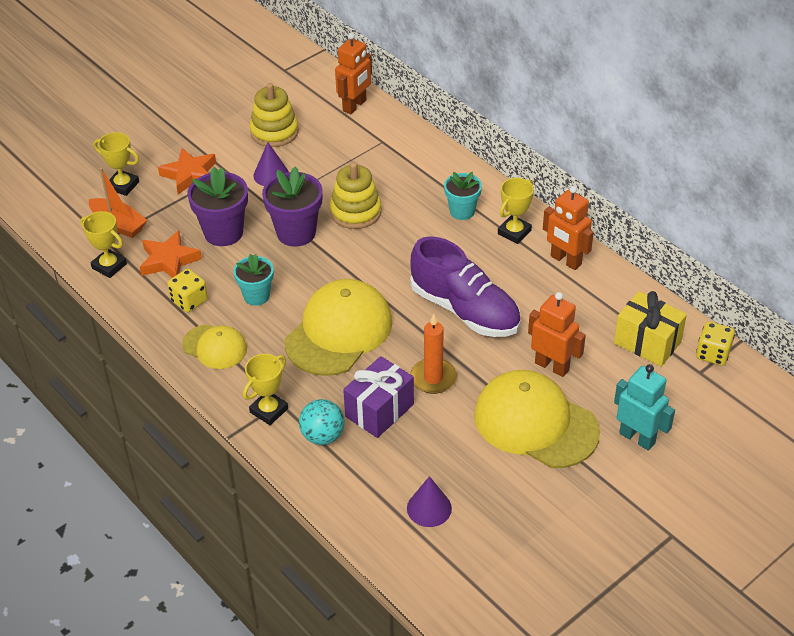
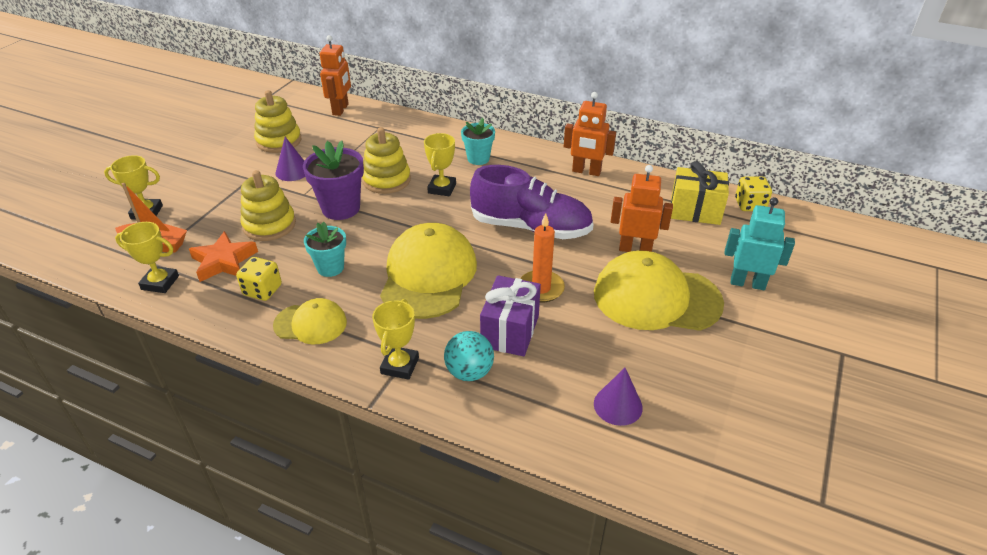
camera: 25 degrees left, 5 degrees down
orange star [158,148,216,194] -> none
purple flower pot [188,167,248,246] -> yellow stacking toy [240,170,296,241]
yellow trophy [498,178,534,244] -> yellow trophy moved to [424,133,456,196]

